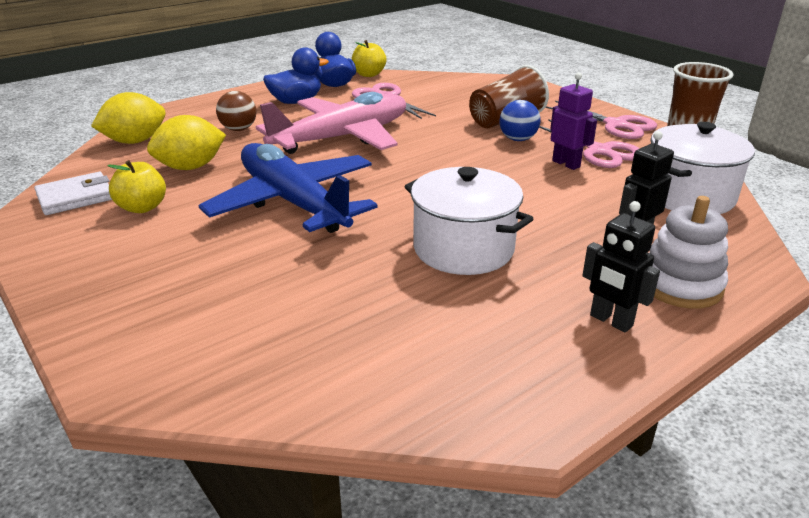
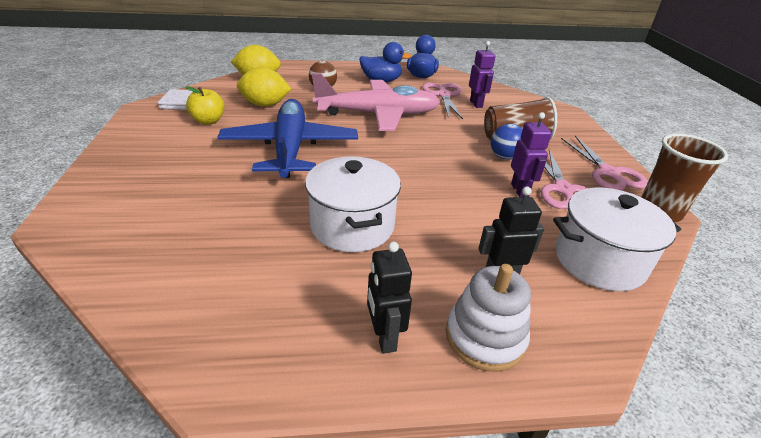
camera: 30 degrees right, 5 degrees up
yellow apple [352,40,386,77] -> none
none -> purple robot [469,41,496,108]

